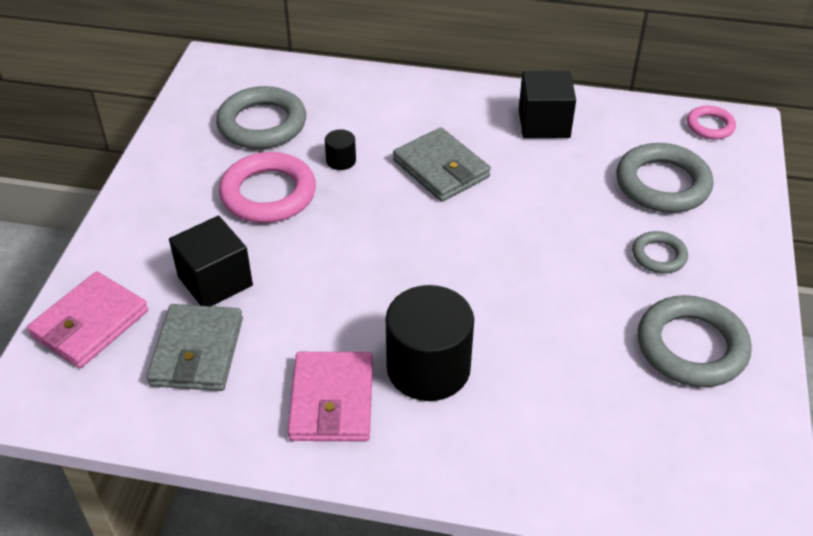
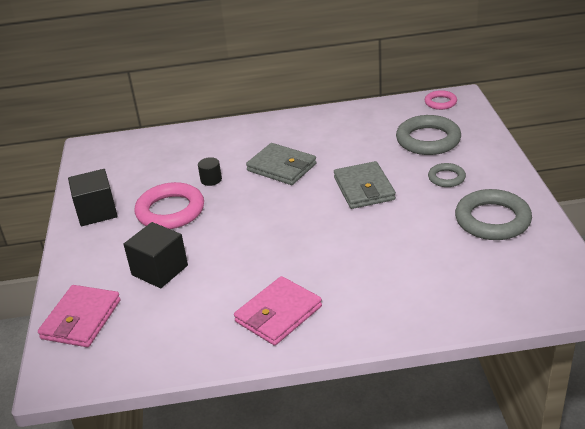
camera: 15 degrees left, 10 degrees down
grey wallet [146,304,243,391] -> grey wallet moved to [334,161,396,209]
grey ring [216,86,306,149] -> none
pink wallet [288,352,373,441] -> pink wallet turned 60 degrees clockwise [234,276,322,346]
black cylinder [386,285,474,401] -> none
black cube [519,71,576,138] -> black cube moved to [68,169,118,226]

